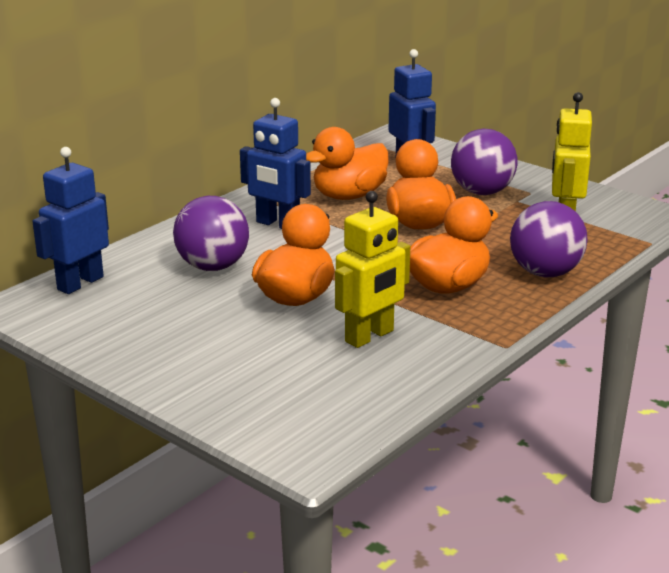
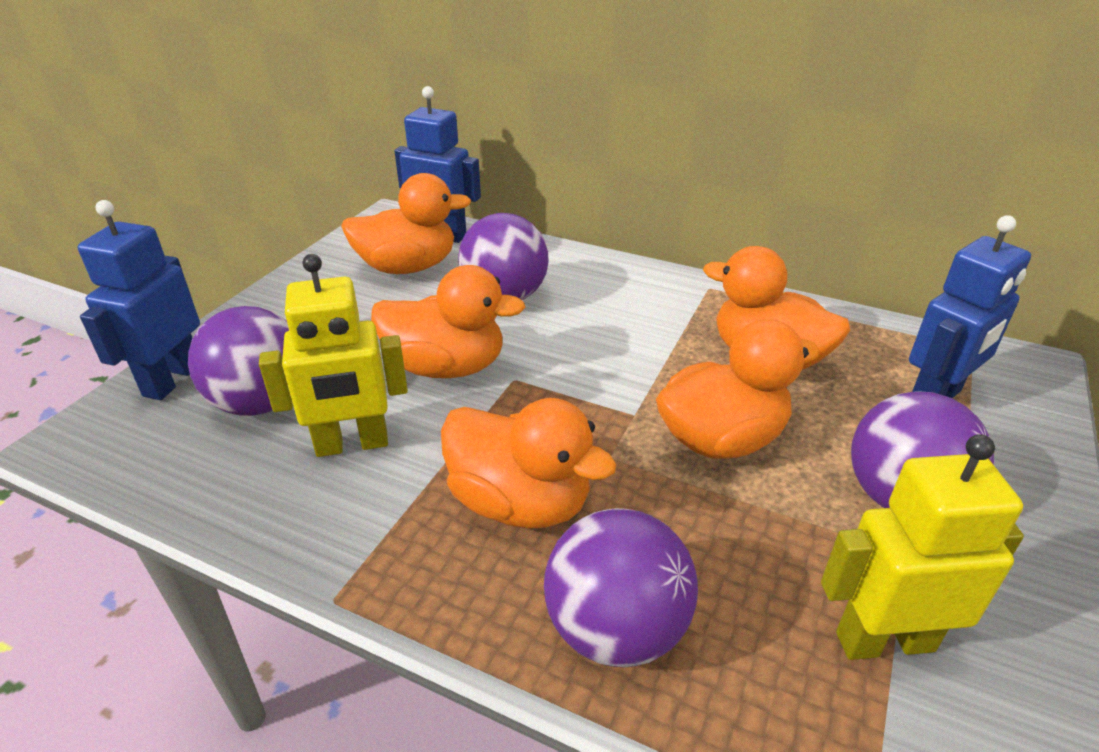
camera: 75 degrees right, 10 degrees up
blue robot [240,98,311,229] -> blue robot moved to [77,200,200,400]
yellow robot [335,191,410,348] -> yellow robot turned 45 degrees counterclockwise [259,254,408,457]
none -> purple ball [188,306,289,416]
none -> orange duck [341,173,472,274]

